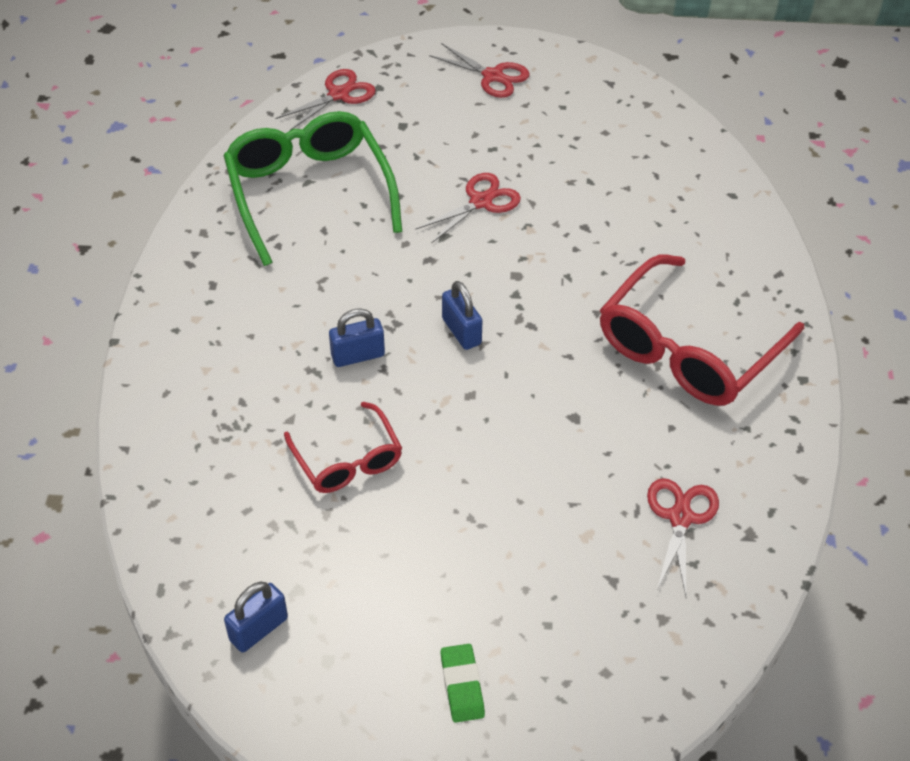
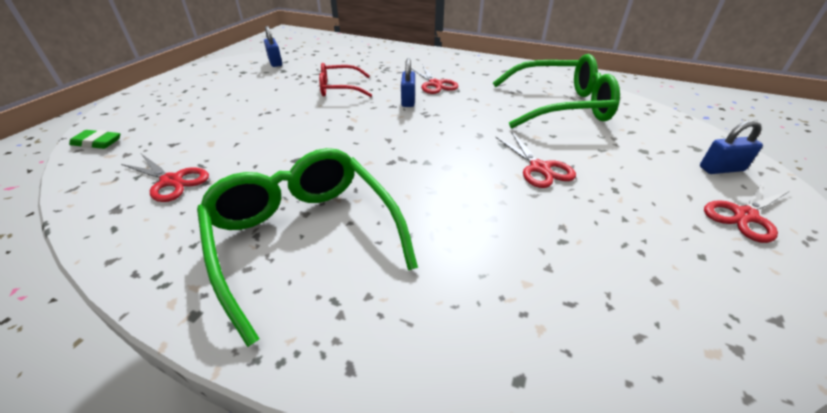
camera: 110 degrees right, 10 degrees down
red scissors [275,69,376,130] -> red scissors moved to [411,66,459,94]
green eraser [440,644,485,723] -> green eraser moved to [69,130,121,149]
blue padlock [442,281,483,350] -> blue padlock moved to [700,120,763,174]
red glasses [600,254,804,406] -> green glasses [197,148,418,347]

